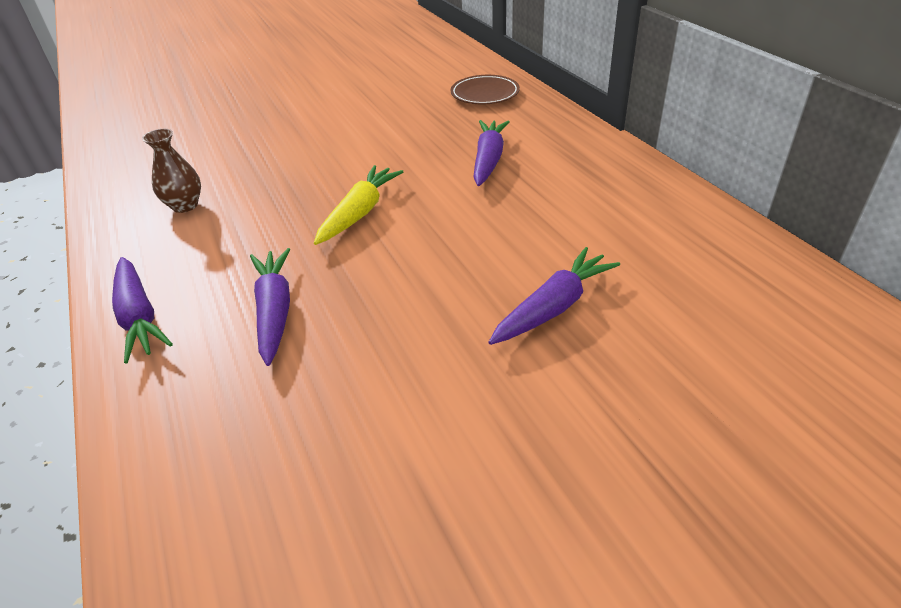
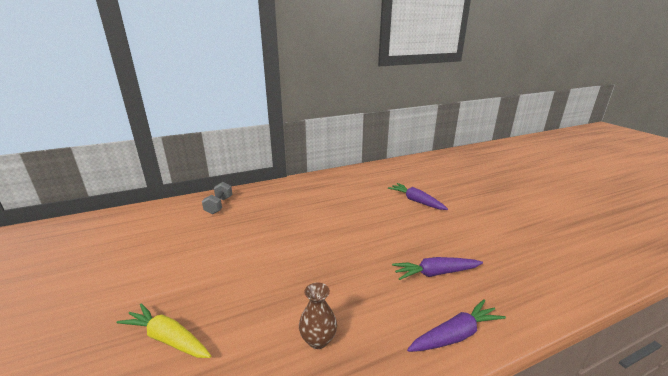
camera: 90 degrees left, 15 degrees down
yellow carrot [314,165,403,245] -> yellow carrot moved to [117,303,211,358]
brown plate [451,75,520,104] -> grey dumbbell [202,182,232,215]
purple carrot [473,120,510,186] -> none

